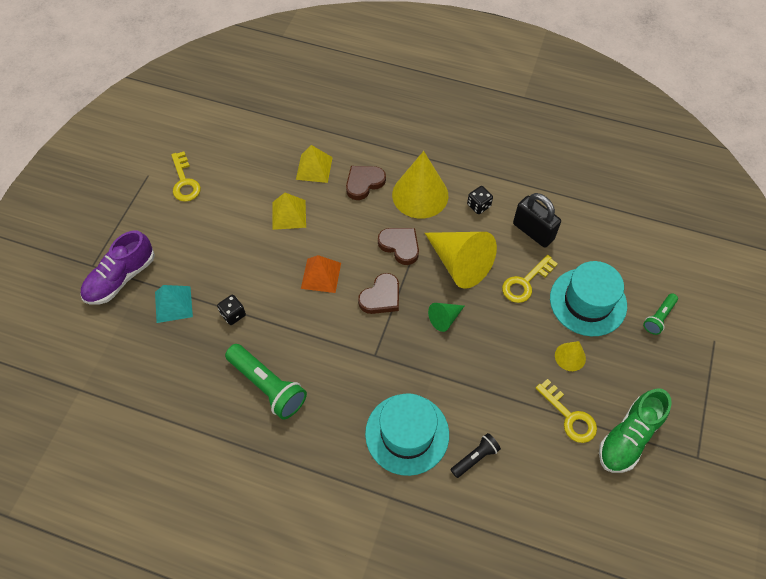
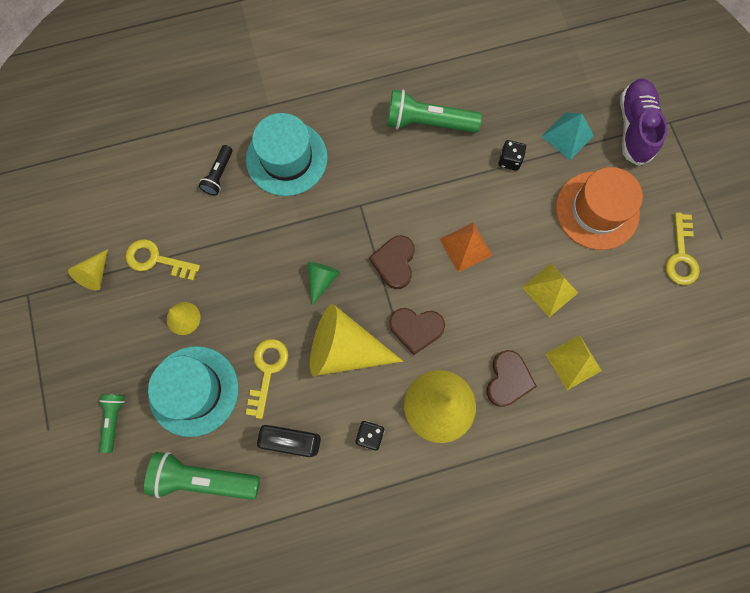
camera: 145 degrees right, 15 degrees up
yellow key [171,151,201,202] -> yellow key turned 120 degrees counterclockwise [665,212,700,285]
green shoe [599,389,672,473] -> yellow cone [68,249,108,290]
none -> green flashlight [144,452,260,500]
none -> orange hat [556,167,643,250]

